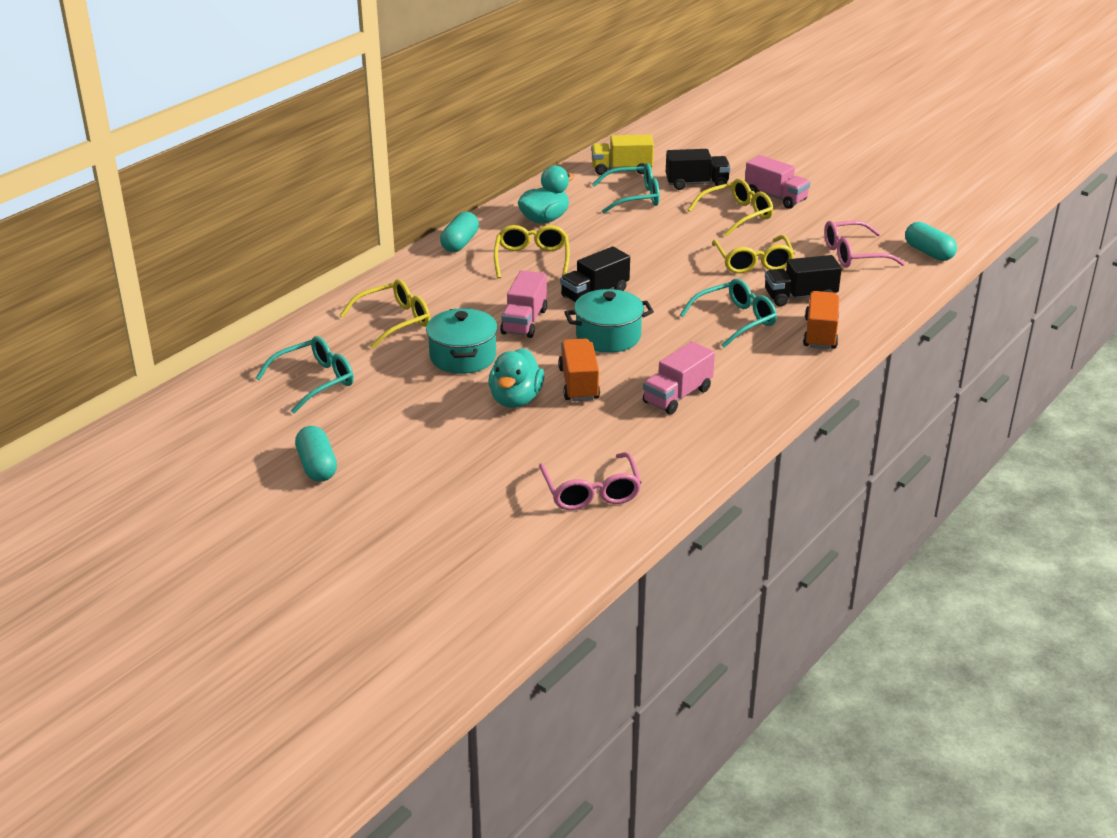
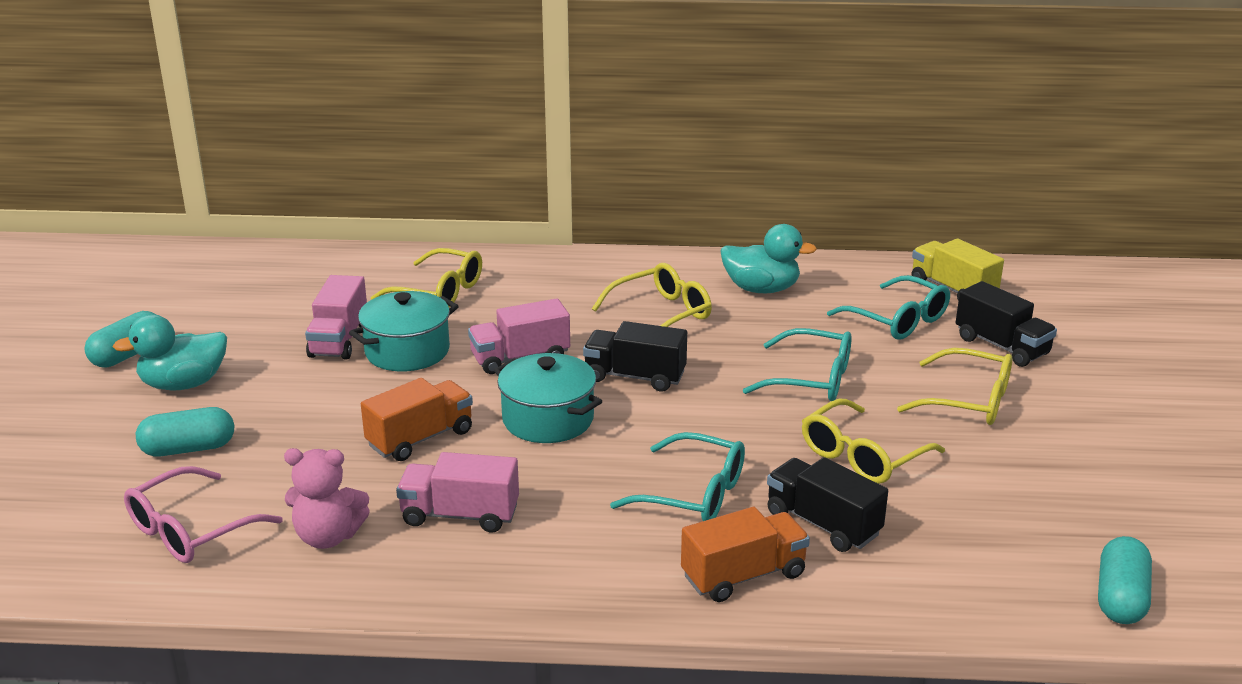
camera: 55 degrees right, 5 degrees down
turquoise glasses [256,336,354,413] -> turquoise glasses moved to [743,328,851,401]
turquoise capsule [440,212,479,252] -> turquoise capsule moved to [136,407,234,457]
turquoise duck [489,348,544,408] -> turquoise duck moved to [113,314,227,390]
pink truck [745,155,811,209] -> pink truck moved to [305,275,367,359]
pink glasses [824,221,905,267] -> none
none -> pink teddy bear [284,448,370,549]

